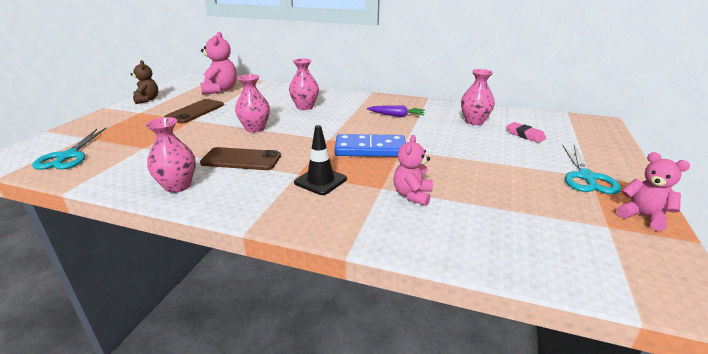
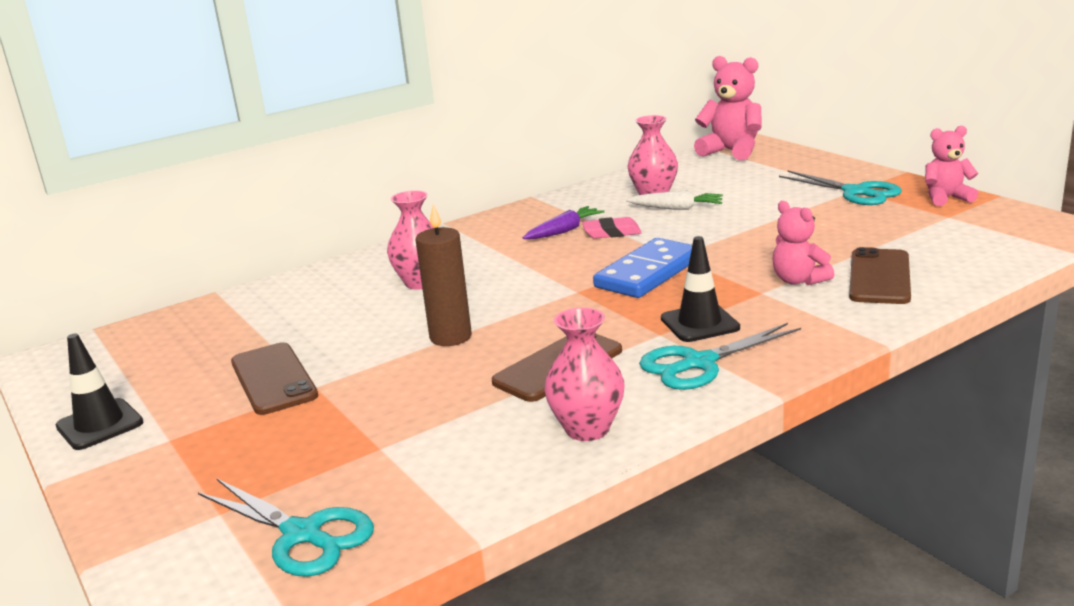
camera: 50 degrees left, 5 degrees down
brown teddy bear [131,60,158,104] -> black traffic cone [56,334,143,450]
pink teddy bear [200,32,237,94] -> pink teddy bear moved to [694,56,762,160]
pink vase [235,74,270,133] -> brown candle [416,204,472,346]
pink eraser [506,122,546,143] -> pink eraser moved to [582,217,642,239]
none -> white carrot [626,190,723,210]
none -> turquoise scissors [639,323,801,390]
none -> brown phone [849,247,911,304]

